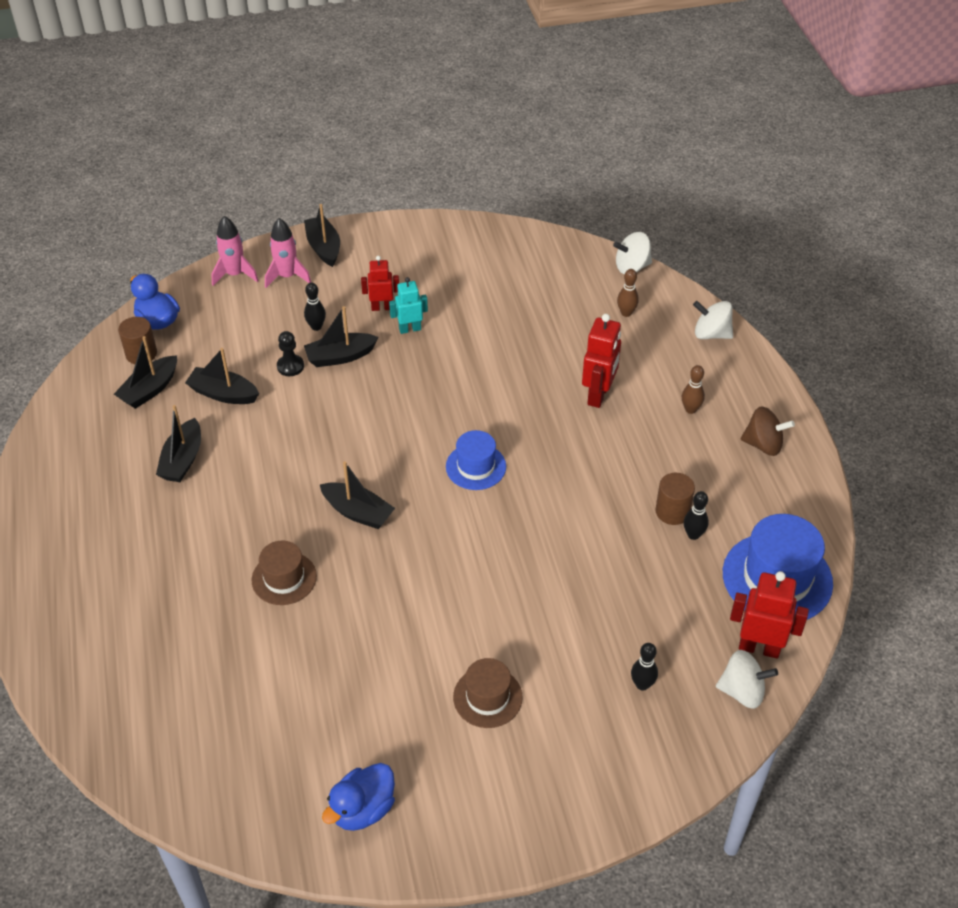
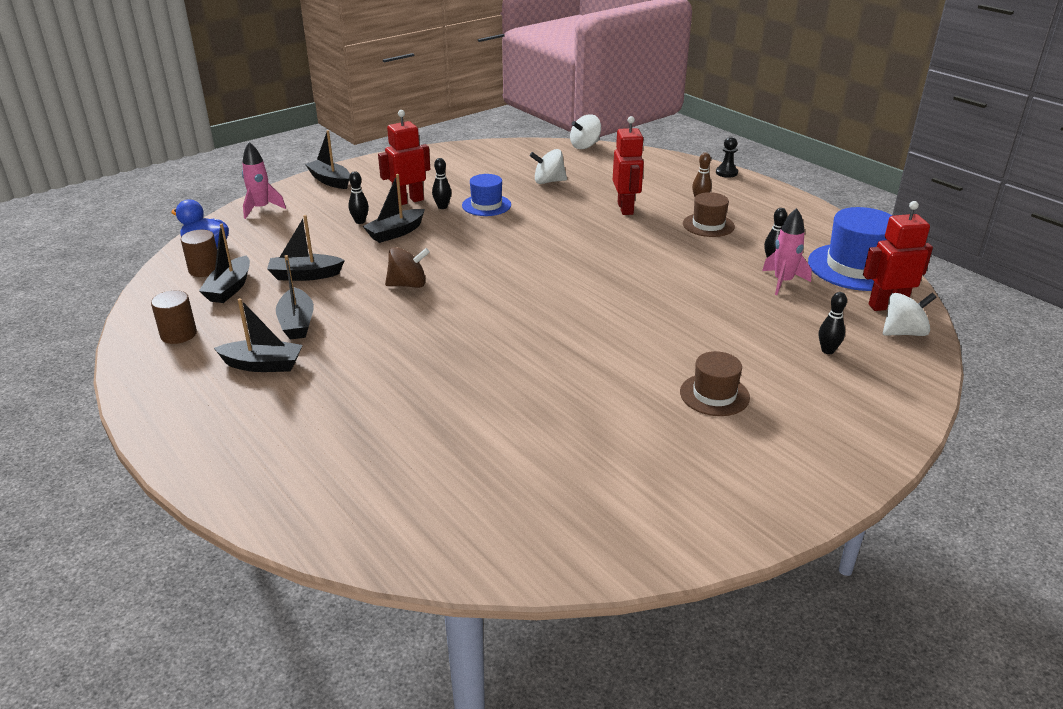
camera: 25 degrees left, 15 degrees down
brown hat [252,540,317,605] -> brown hat moved to [683,192,735,237]
pink rocket [265,218,311,288] -> pink rocket moved to [762,208,812,295]
black pawn [277,331,304,376] -> black pawn moved to [716,137,738,178]
black boat [320,461,395,529] -> black boat moved to [214,298,303,372]
blue duck [322,763,395,831] -> none
red robot [361,256,399,311] -> red robot [378,110,430,205], size x1.53
turquoise robot [389,277,428,334] -> black bowling pin [432,158,451,209]
blue hat [446,430,506,490] -> blue hat moved to [462,174,511,216]
brown bowling pin [617,269,639,317] -> none
brown cylinder [656,473,695,525] -> brown cylinder moved to [151,290,197,344]
white spinning top [693,301,733,339] -> white spinning top moved to [529,149,567,184]
brown spinning top [741,407,795,456] -> brown spinning top moved to [385,247,430,288]

